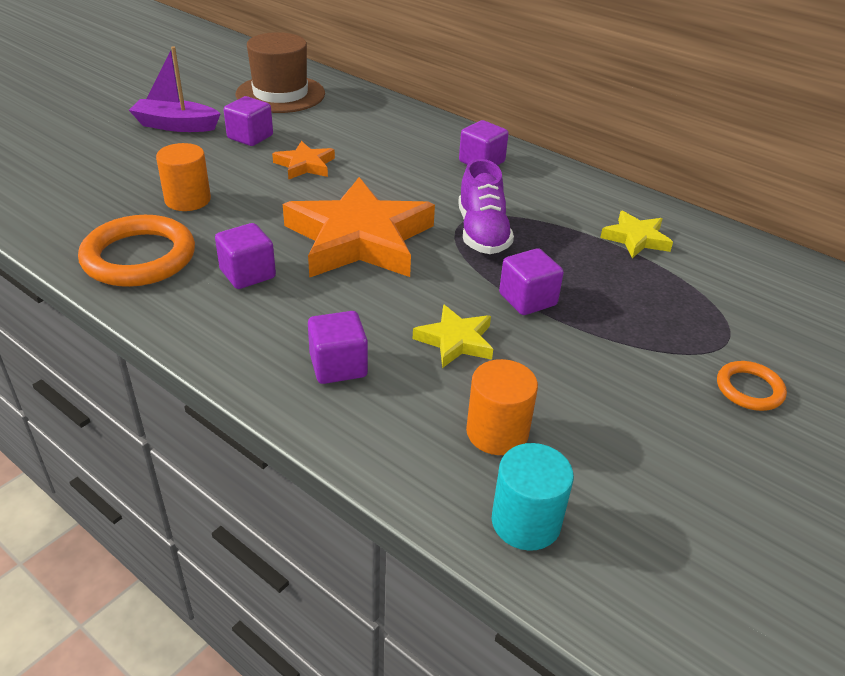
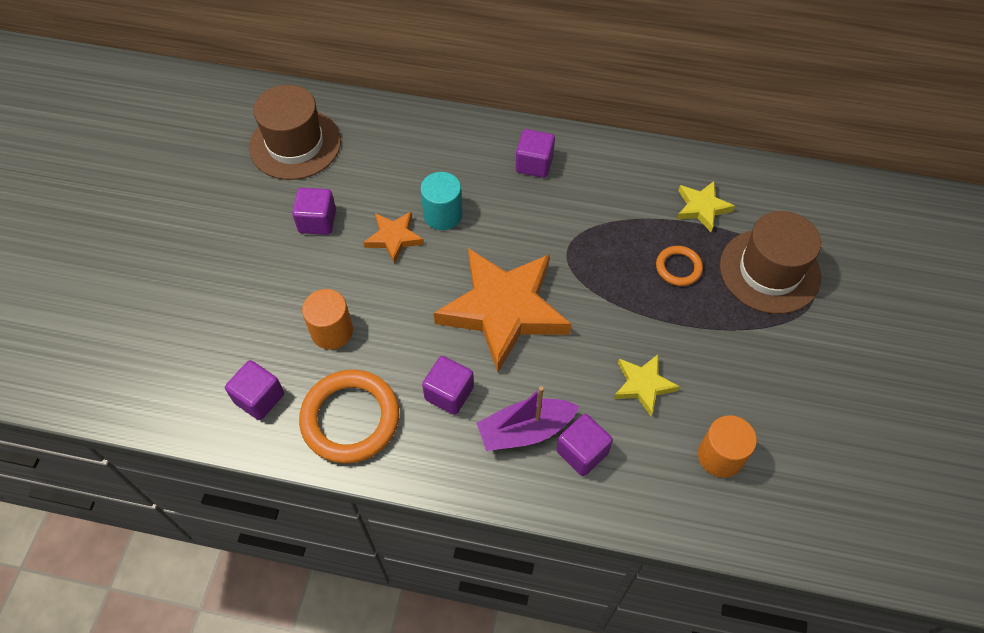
camera: 25 degrees left, 20 degrees up
purple boat [129,46,221,132] -> purple boat moved to [477,386,579,451]
purple shoe [458,159,514,254] -> none
turquoise cylinder [492,443,574,551] -> turquoise cylinder moved to [420,172,462,230]
purple cube [499,248,564,315] -> purple cube moved to [225,360,284,420]
orange ring [717,361,787,411] -> orange ring moved to [656,246,703,286]
none -> brown hat [720,211,821,314]

